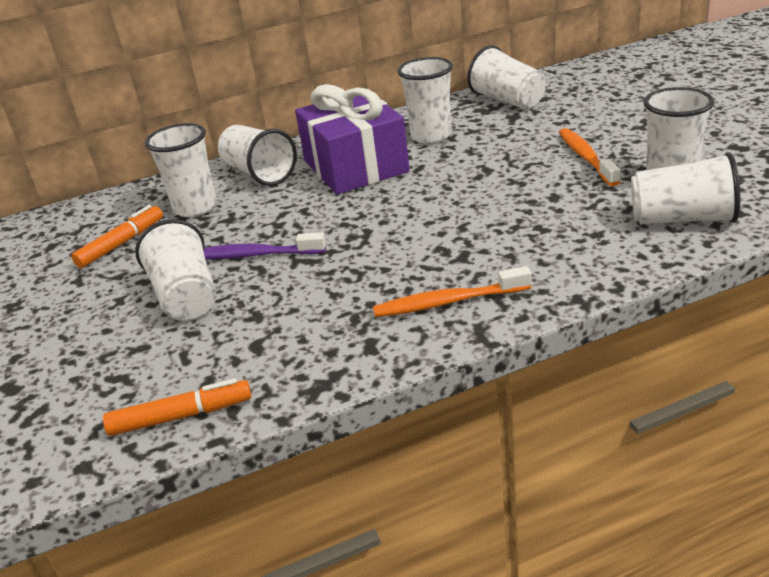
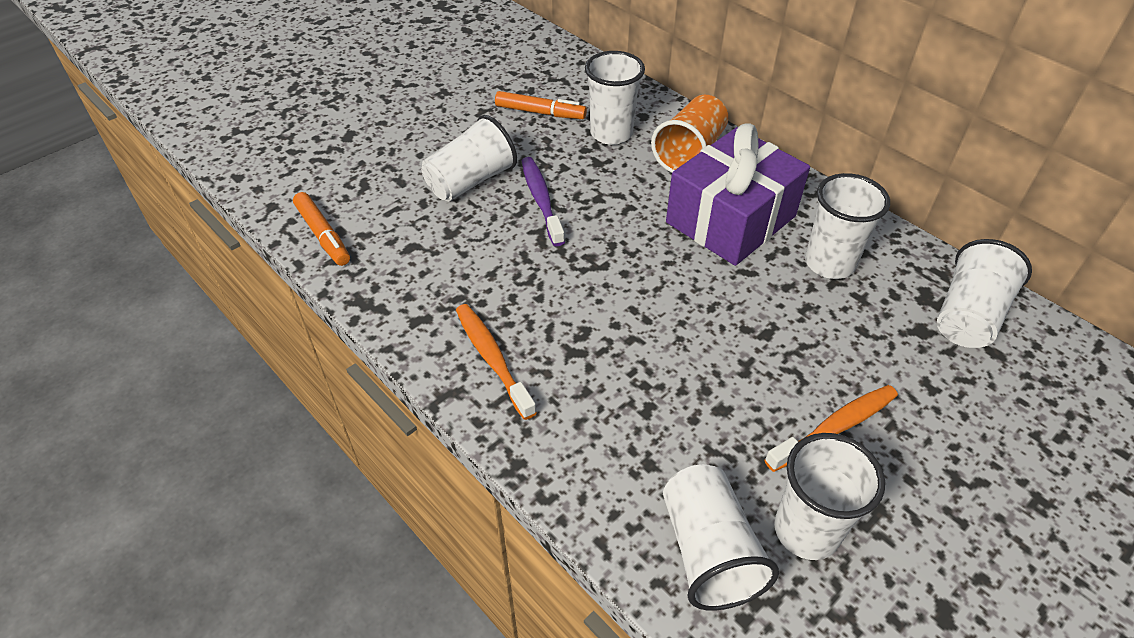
camera: 65 degrees right, 15 degrees up
white cup [218,125,297,186] -> orange cup [651,95,728,173]

